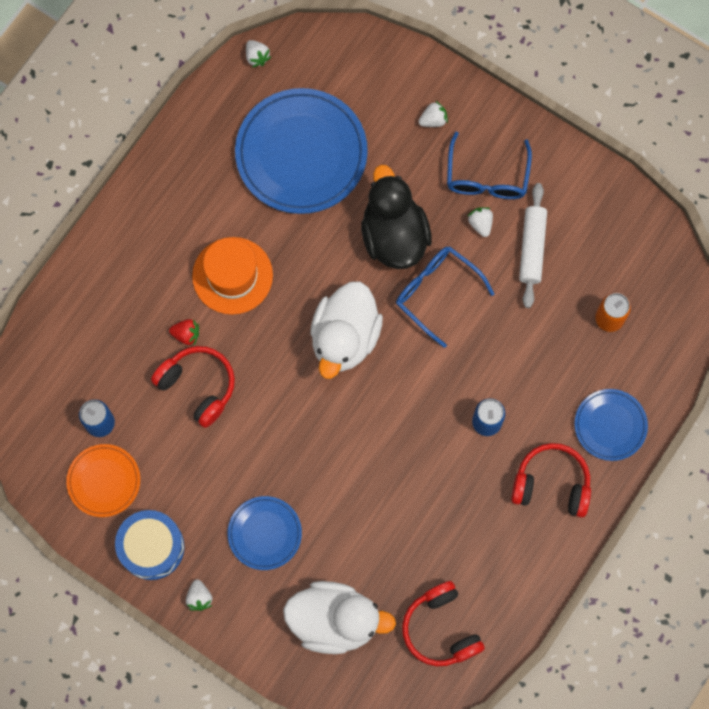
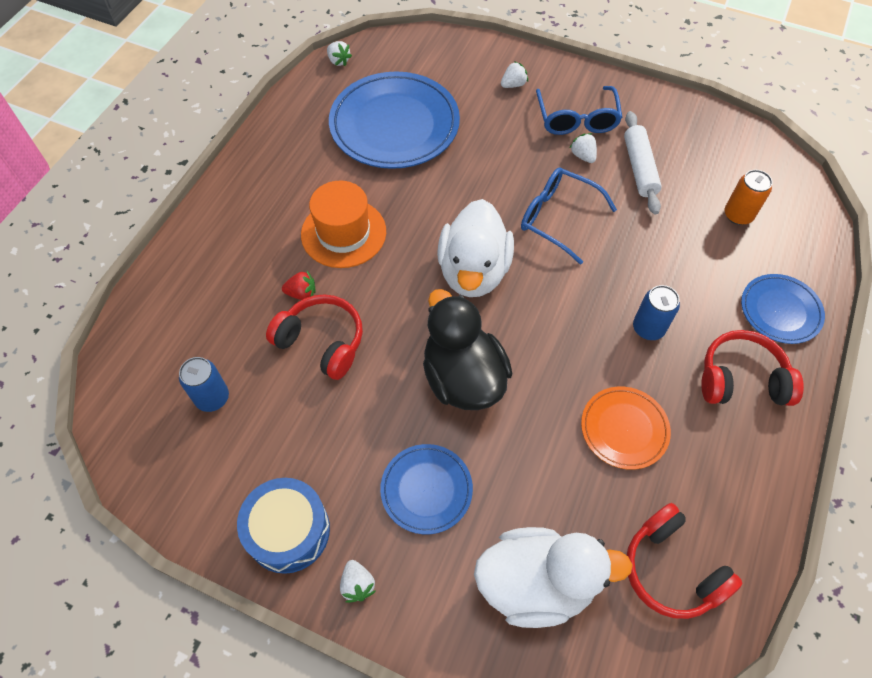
camera: 10 degrees left, 15 degrees down
orange plate [66,444,140,517] -> orange plate moved to [581,387,671,470]
black duck [361,164,432,269] -> black duck moved to [423,289,512,410]

